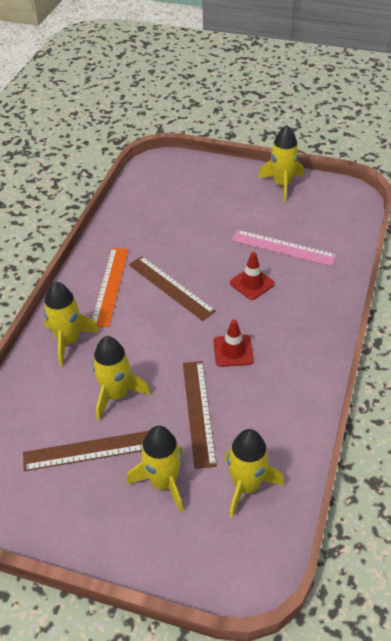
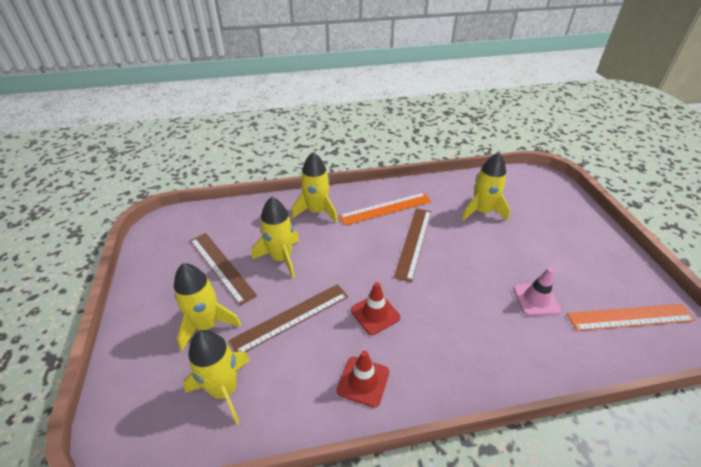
camera: 60 degrees right, 5 degrees down
red traffic cone [230,252,275,300] -> red traffic cone moved to [337,351,389,408]
pink ruler [231,230,337,266] -> pink traffic cone [513,268,561,316]
yellow rocket [258,125,304,201] -> yellow rocket moved to [461,152,510,221]
none -> orange ruler [567,304,695,331]

